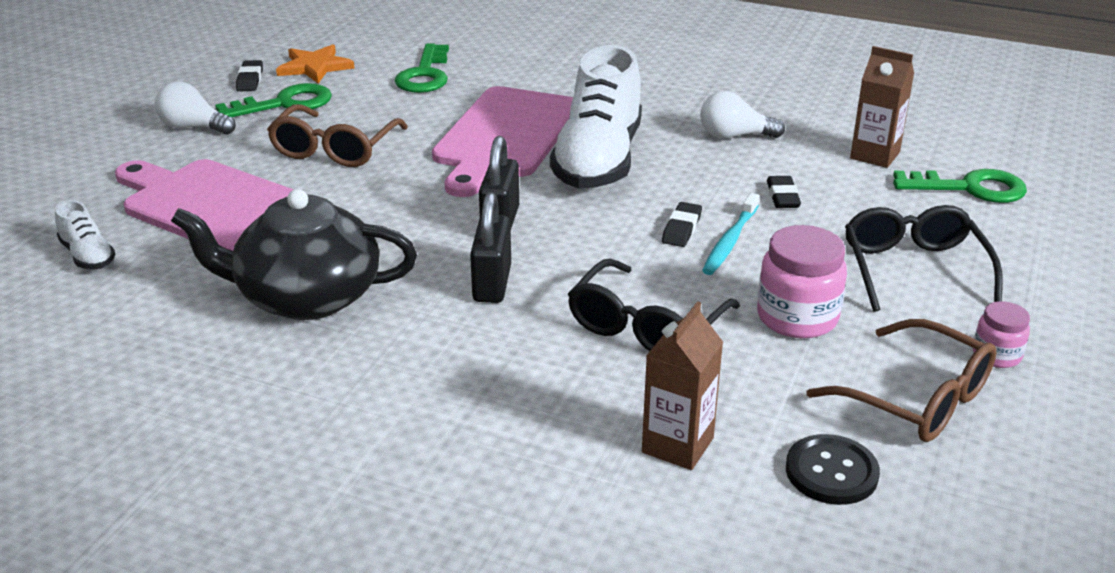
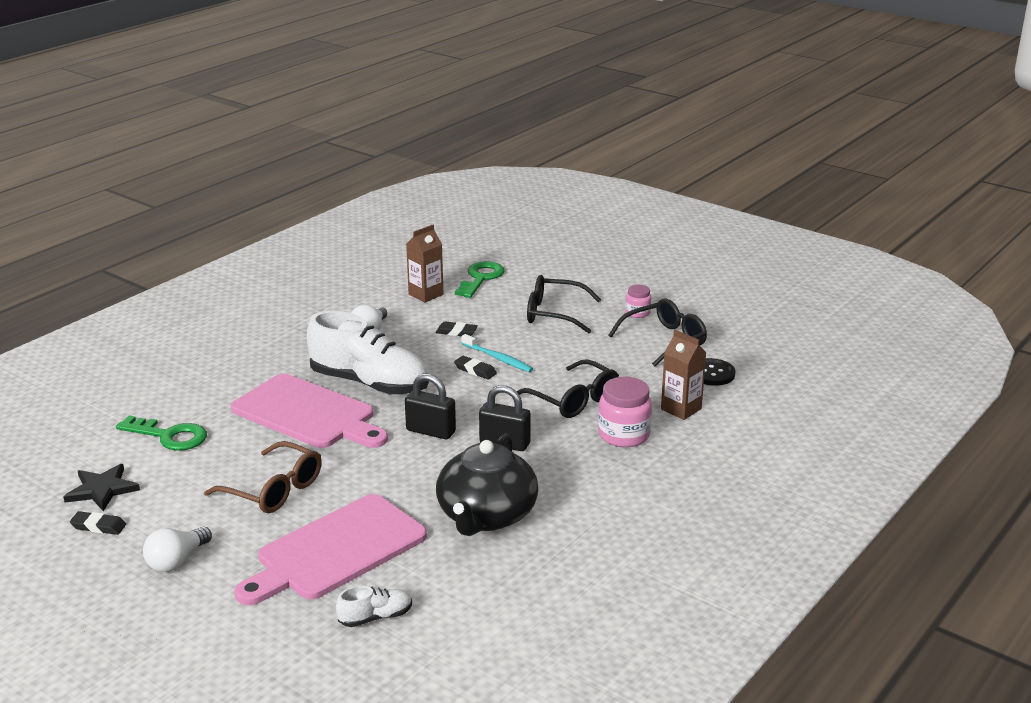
camera: 75 degrees left, 5 degrees down
green key [215,83,332,117] -> none
orange star [276,44,354,83] -> black star [64,464,140,511]
pink jar [757,225,847,338] -> pink jar moved to [598,377,652,447]
brown glasses [806,319,996,442] -> black glasses [608,299,707,366]

